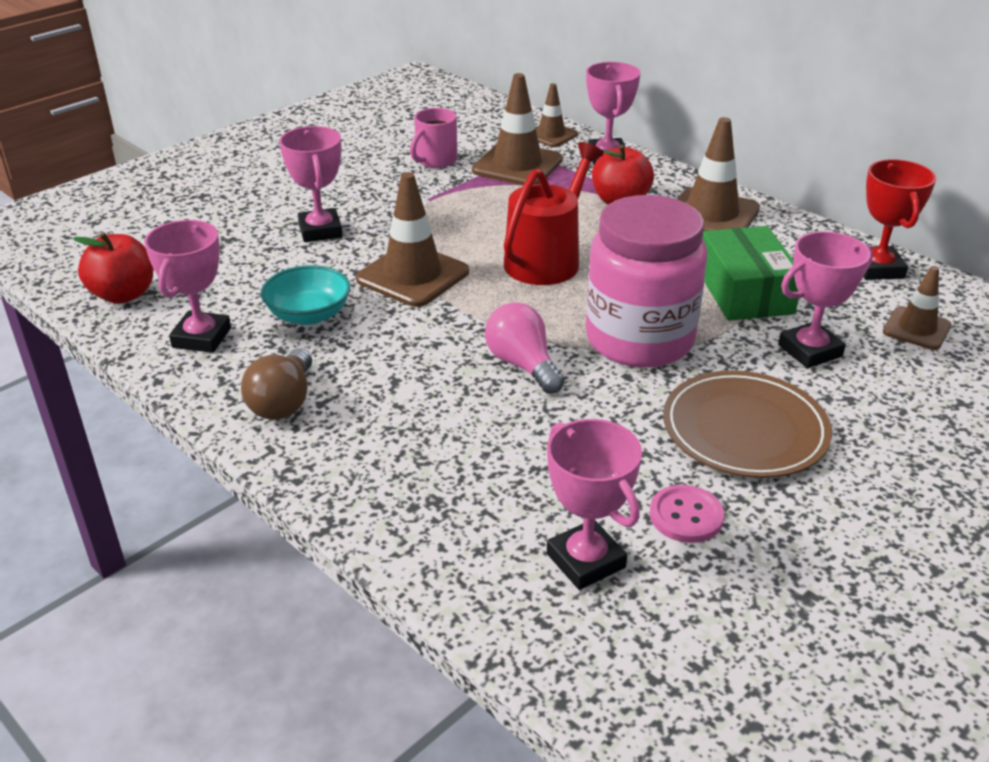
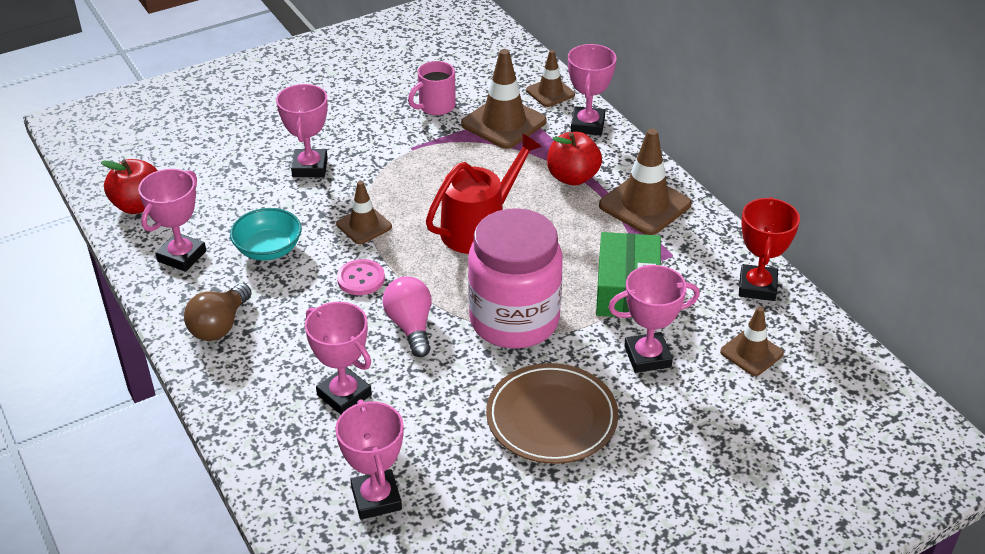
camera: 15 degrees right, 5 degrees up
brown traffic cone [356,172,469,307] -> brown traffic cone [336,181,392,244], size x0.60
pink button [649,485,724,543] -> pink button moved to [337,259,385,295]
none -> pink trophy [305,302,372,415]

